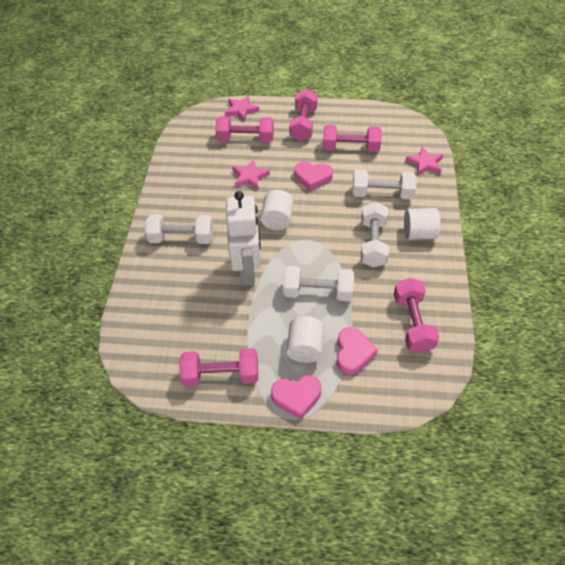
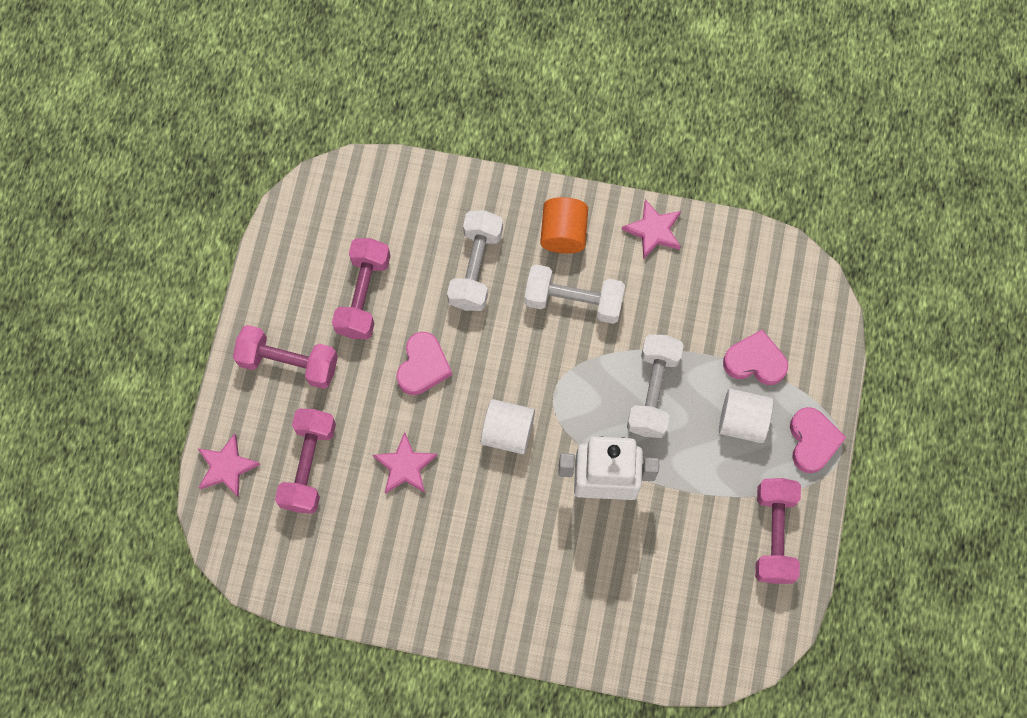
camera: 85 degrees left, 20 degrees up
white dumbbell [145,214,213,244] -> none
pink dumbbell [394,278,439,353] -> none
white cylinder [404,208,440,240] -> orange cylinder [540,197,588,254]
pink star [405,147,443,176] -> pink star moved to [622,199,681,259]

